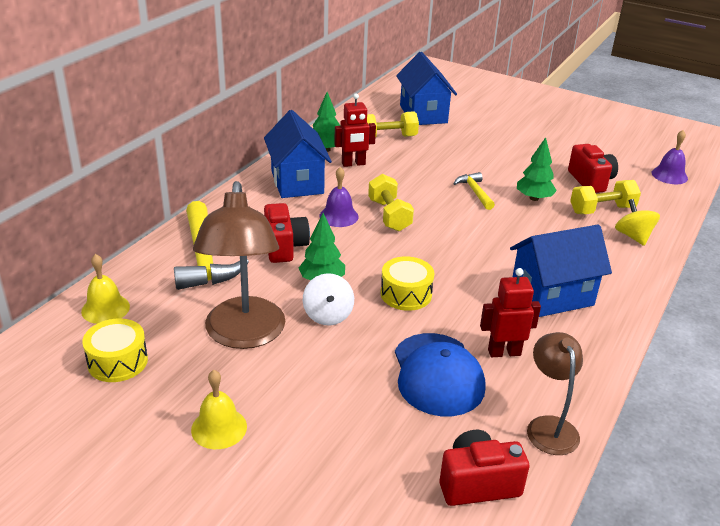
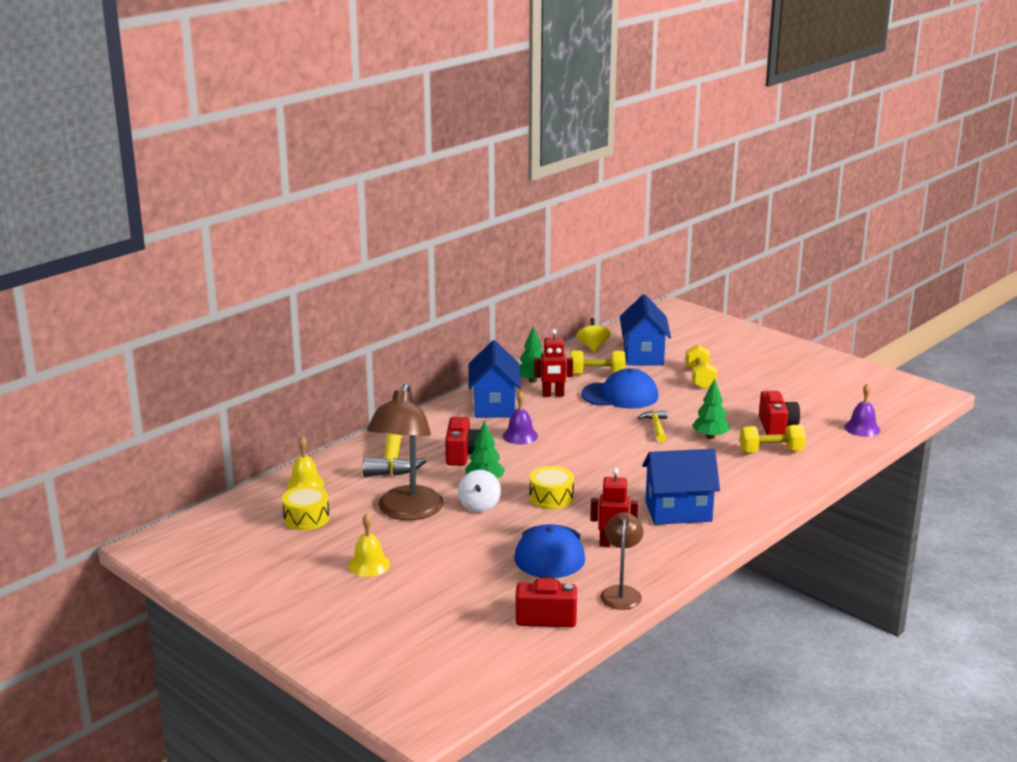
camera: 15 degrees right, 10 degrees down
yellow dumbbell [368,174,414,231] -> yellow dumbbell moved to [685,344,717,389]
yellow spinning top [615,199,660,246] -> yellow spinning top moved to [576,318,611,352]
none -> blue cap [581,368,658,409]

